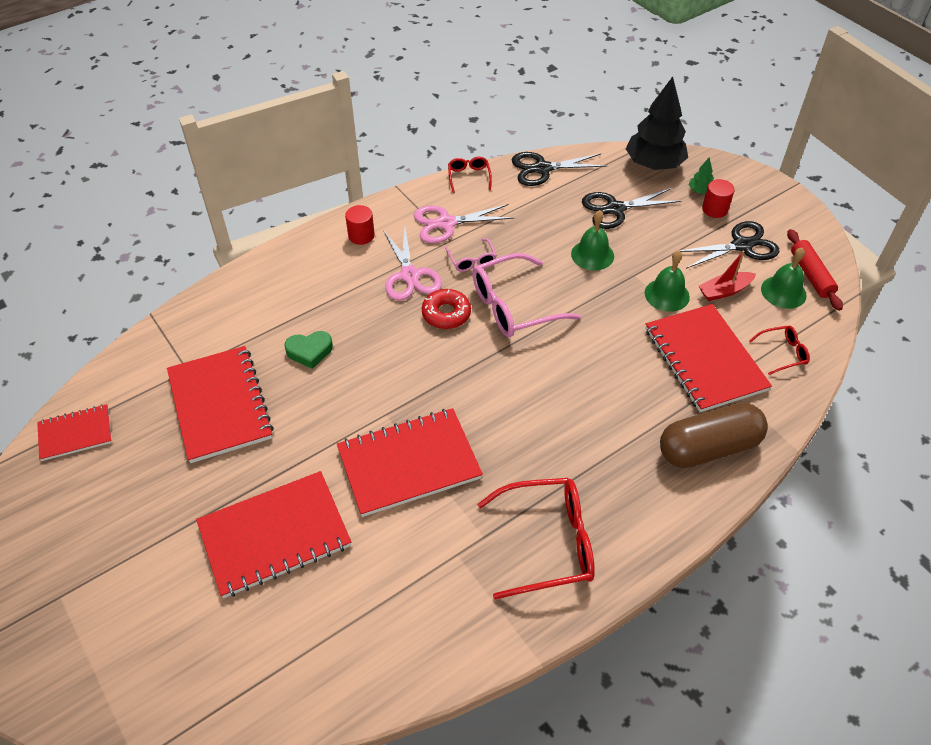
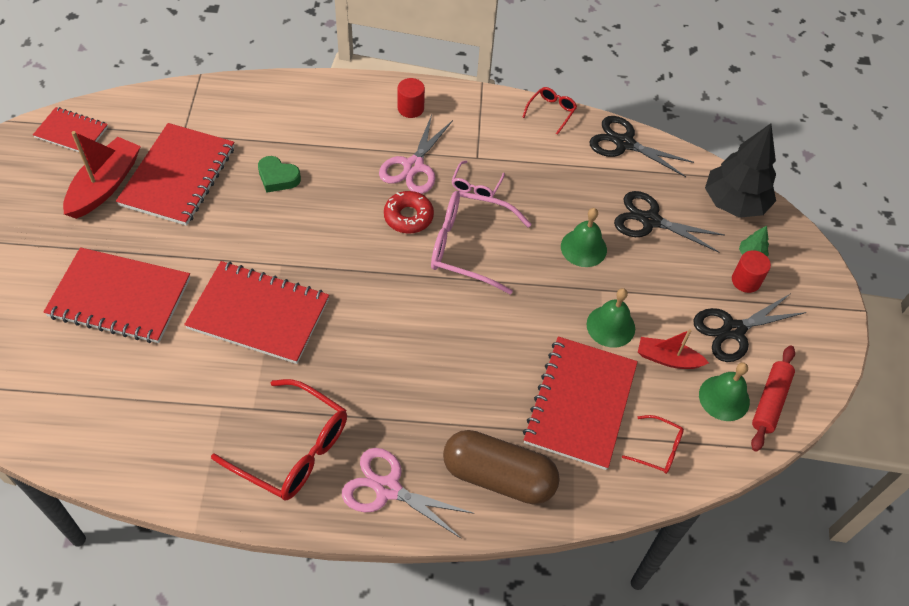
camera: 35 degrees right, 5 degrees up
pink scissors [414,204,514,243] -> pink scissors moved to [342,448,474,539]
black scissors [680,221,779,269] -> black scissors turned 135 degrees clockwise [693,294,807,362]
none -> red boat [63,131,141,219]

